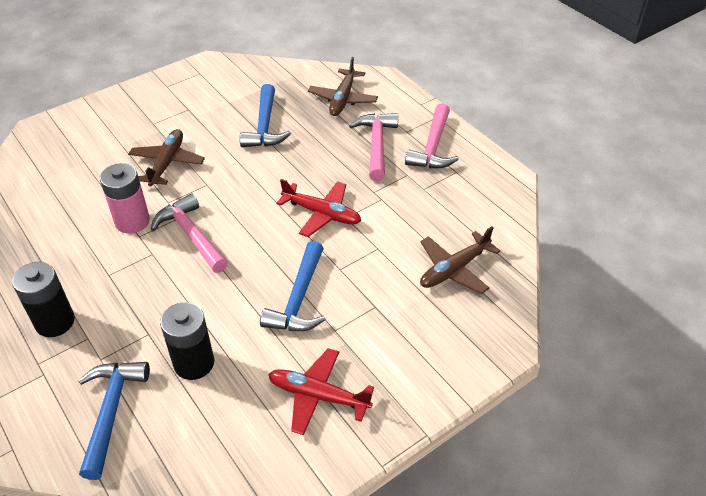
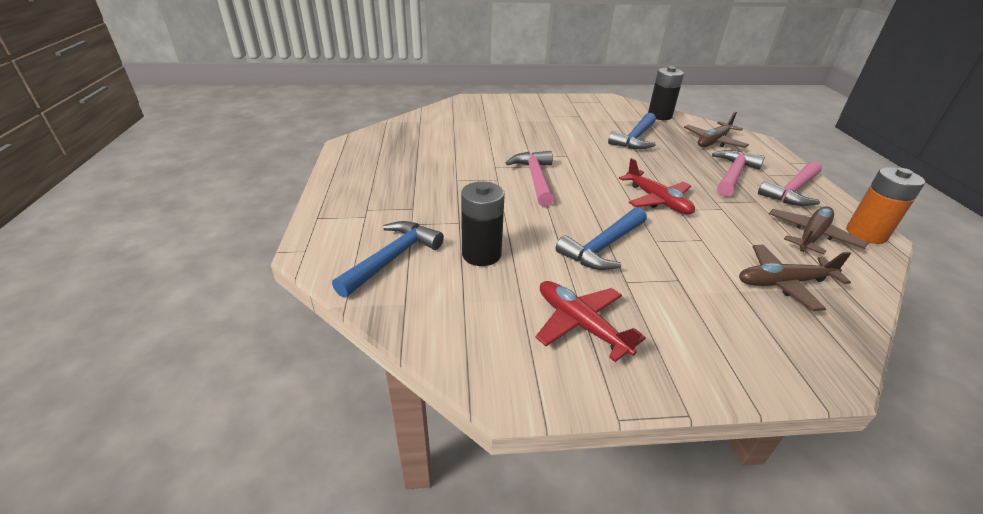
camera: 30 degrees right, 10 degrees down
black battery [12,262,75,337] -> black battery moved to [648,66,684,120]
pink battery [100,163,150,234] -> none
brown plane [128,129,205,186] -> brown plane moved to [769,206,868,255]
none -> orange battery [847,167,925,244]

